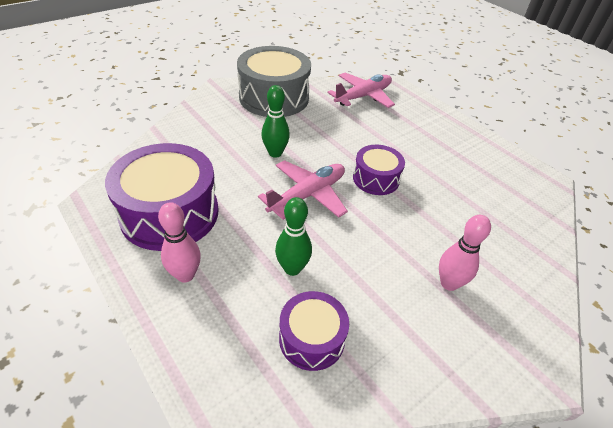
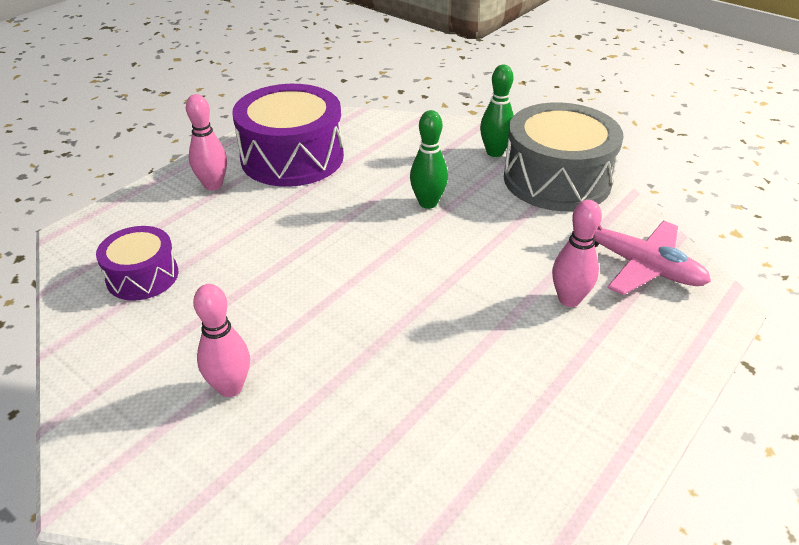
camera: 80 degrees right, 5 degrees down
pink plane [258,160,348,220] -> none
green bowling pin [275,197,312,276] -> green bowling pin moved to [480,65,514,157]
purple drum [353,145,405,195] -> none
none -> pink bowling pin [552,200,602,307]

